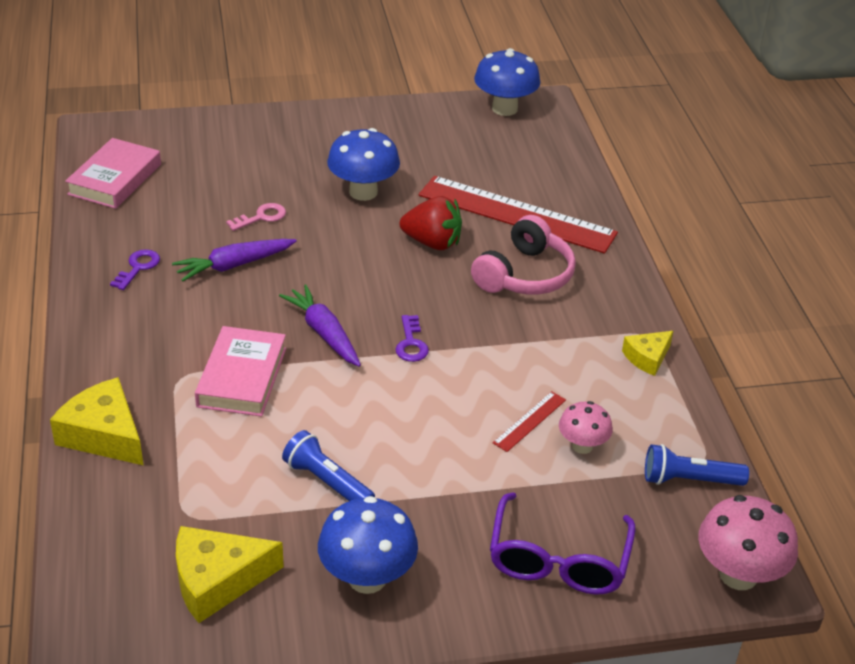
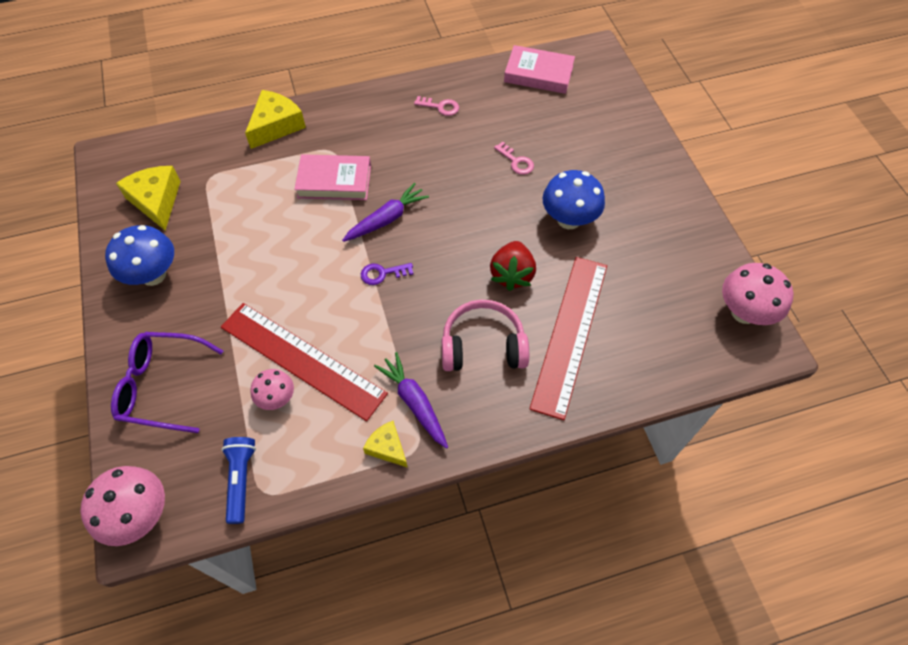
camera: 85 degrees right, 20 degrees up
purple key [110,249,160,290] -> pink key [414,96,459,116]
purple carrot [172,239,297,281] -> purple carrot moved to [374,352,448,449]
blue flashlight [282,430,375,501] -> none
pink headphones [471,215,576,295] -> pink headphones turned 150 degrees clockwise [441,300,529,371]
blue mushroom [474,48,541,116] -> pink mushroom [722,263,794,325]
red ruler [492,391,566,452] -> red ruler [221,303,388,421], size x2.44

